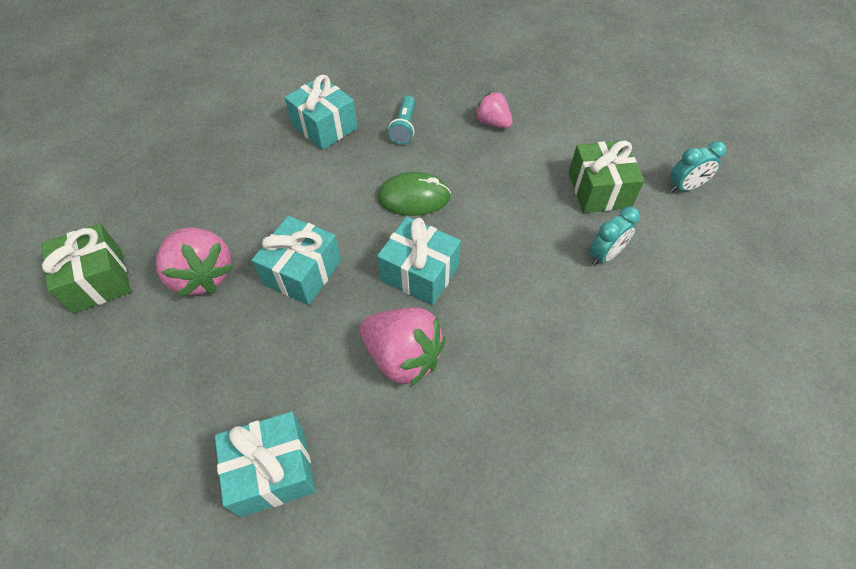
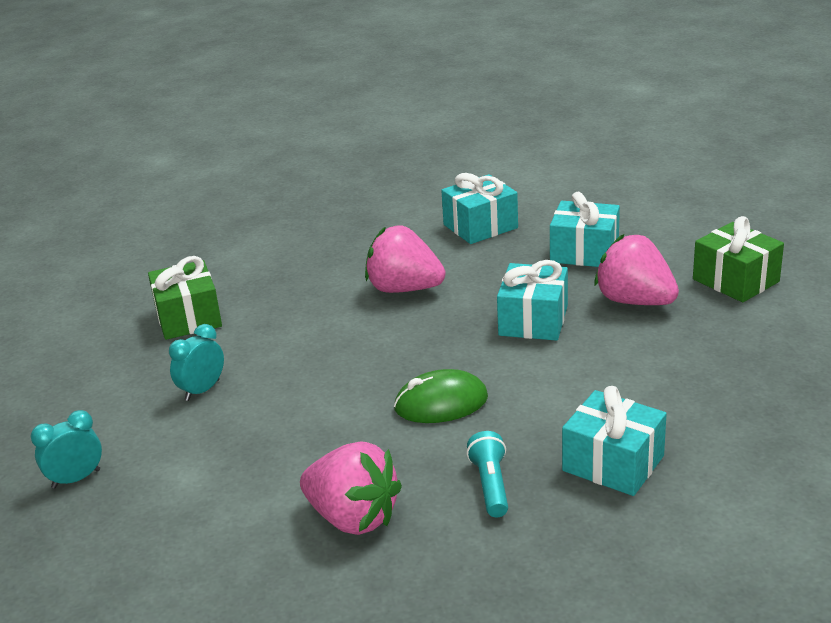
camera: 170 degrees right, 25 degrees down
turquoise gift [377,217,461,306] -> turquoise gift moved to [550,192,620,267]
pink strawberry [475,91,513,129] -> pink strawberry [300,442,402,535], size x1.66
green gift [569,140,644,213] -> green gift moved to [148,256,222,340]

